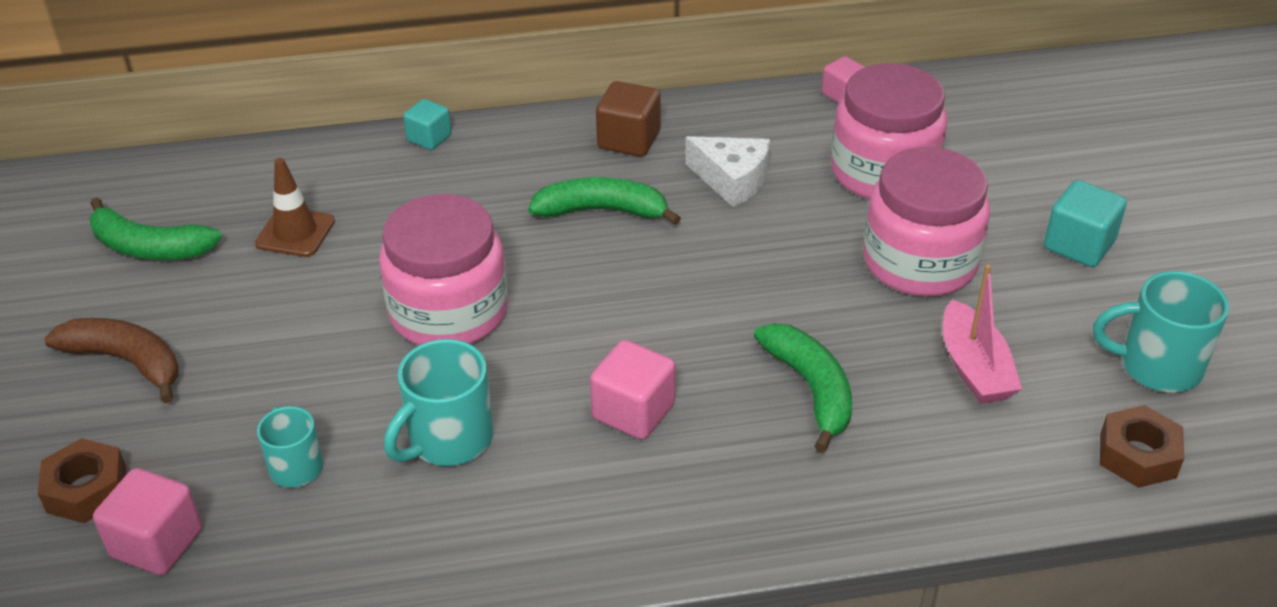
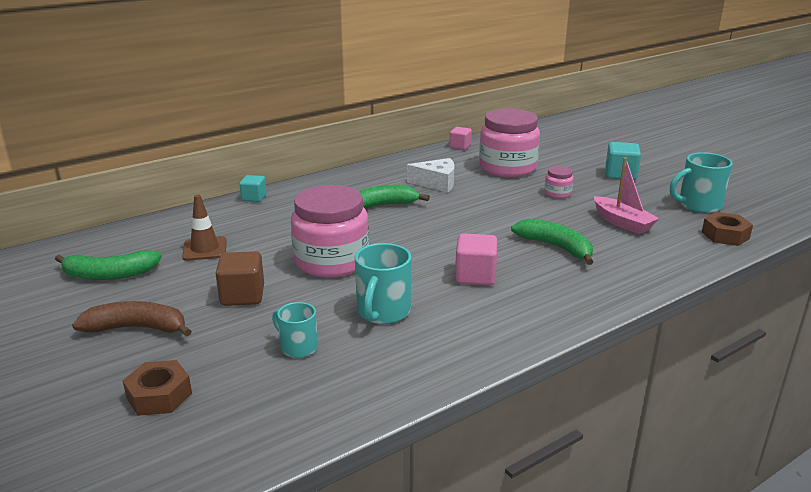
camera: 25 degrees left, 15 degrees down
pink cube [93,468,202,575] -> none
brown cube [596,81,661,157] -> brown cube moved to [216,251,264,306]
pink jar [863,147,990,297] -> pink jar [544,166,573,198], size x0.44

